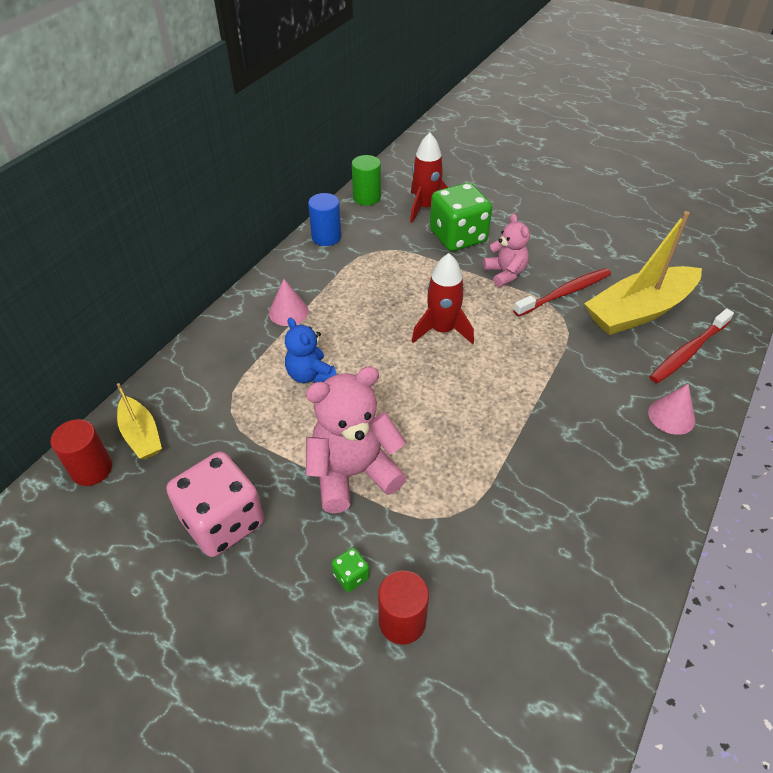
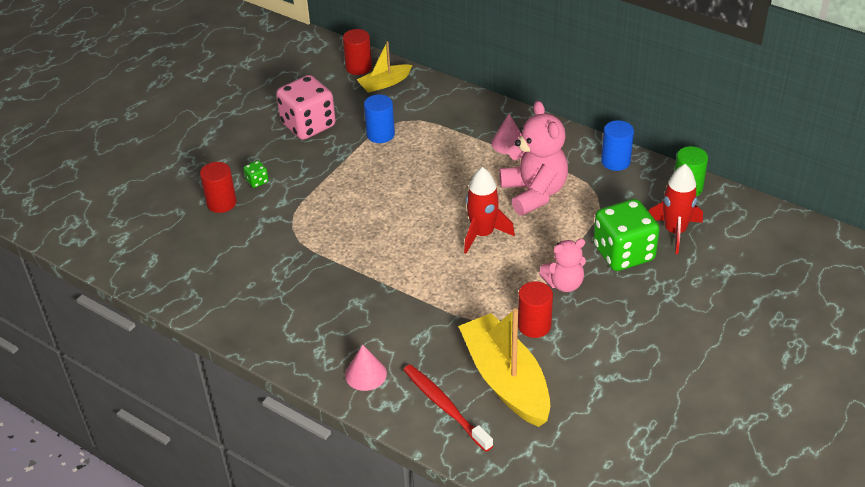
camera: 95 degrees right, 5 degrees down
blue teddy bear [285,318,336,383] -> none
pink teddy bear [306,366,407,513] -> pink teddy bear moved to [499,101,568,216]
red toothbrush [513,268,611,317] -> red cylinder [518,281,553,338]
none -> blue cylinder [364,94,395,143]

